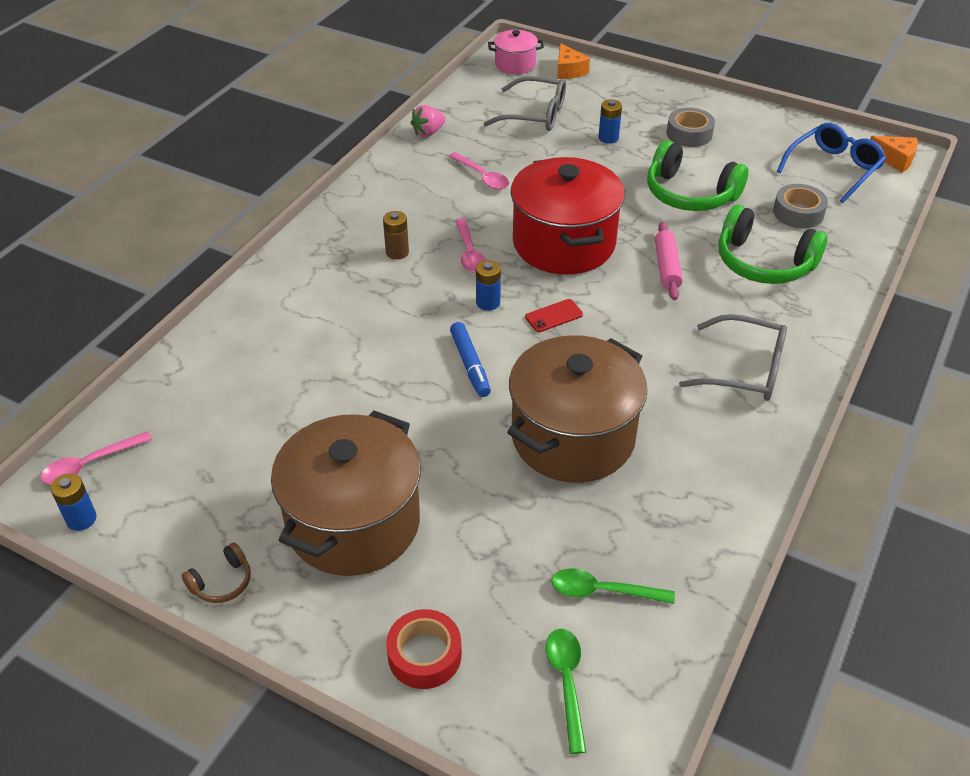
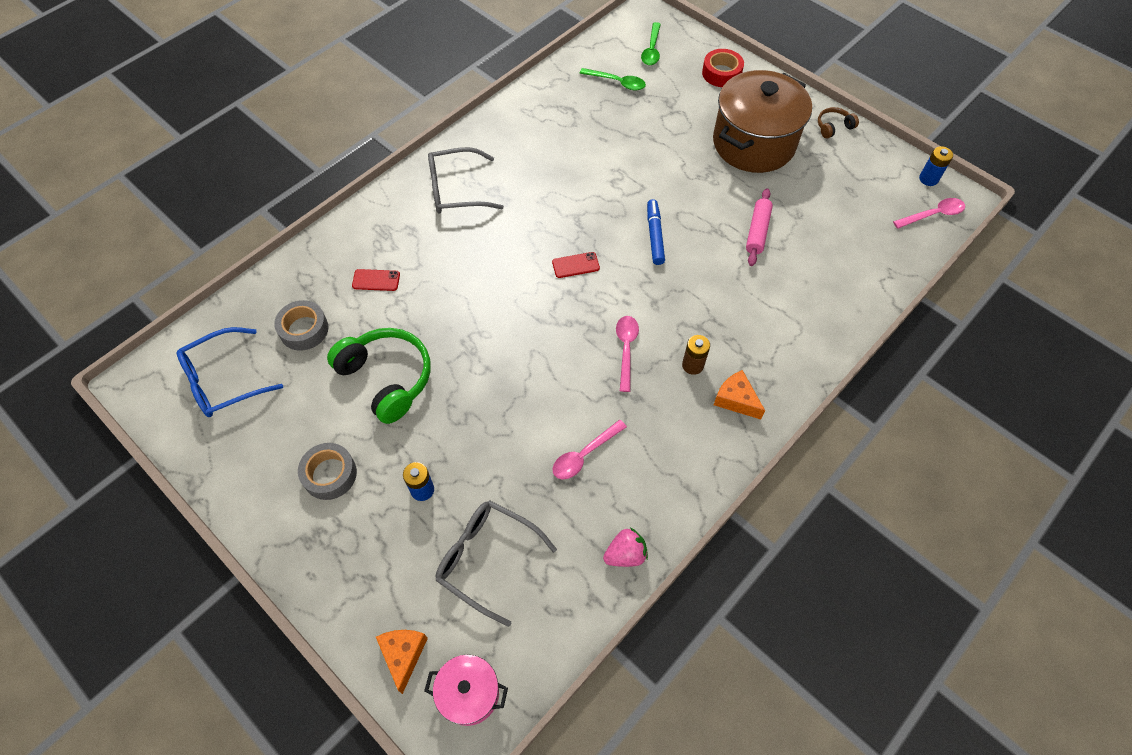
camera: 165 degrees left, 15 degrees up
pink spoon [449,152,509,190] -> pink spoon turned 105 degrees counterclockwise [553,420,627,479]
blue battery [476,260,501,311] -> none
brown pot [507,335,648,483] -> none
red pot [511,157,625,274] -> none
pink rolling pin [655,222,683,300] -> pink rolling pin moved to [746,188,773,266]
grey glasses [679,314,787,401] -> grey glasses turned 45 degrees counterclockwise [428,147,504,214]
green headphones [719,205,828,284] -> red phone [352,269,400,291]
orange cheese [870,136,918,173] -> orange cheese moved to [714,370,765,419]

